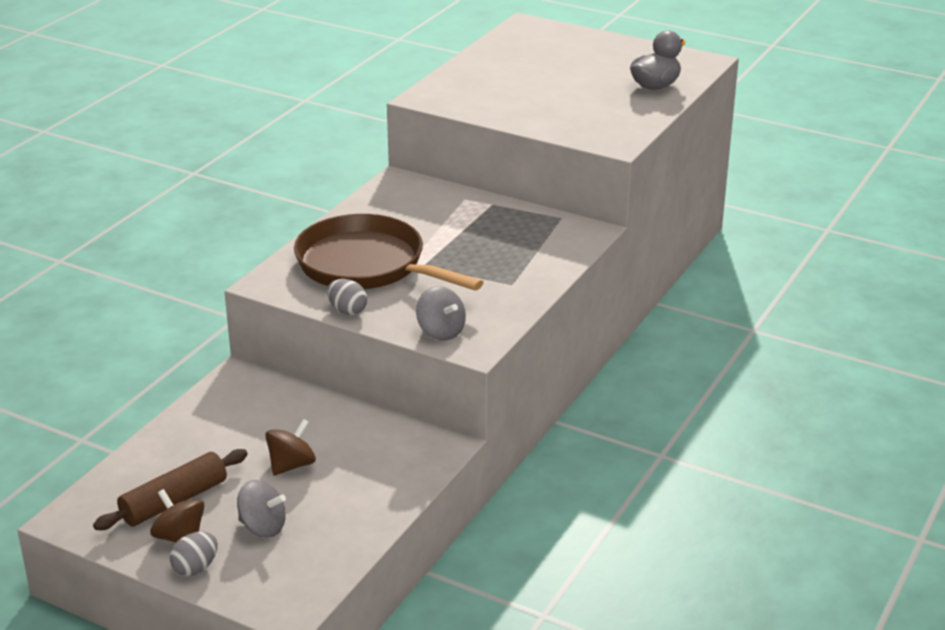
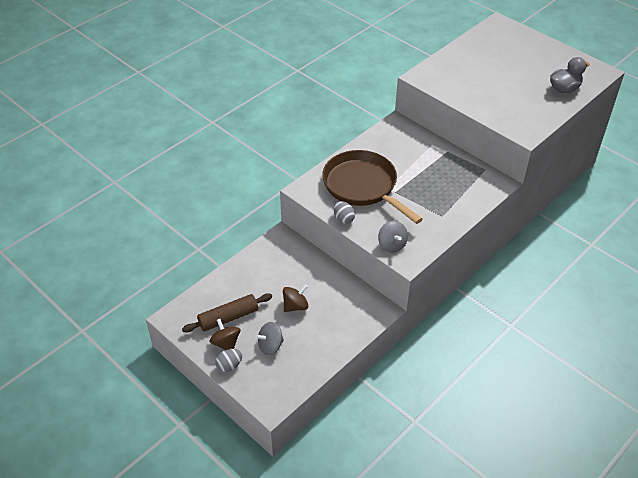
camera: 15 degrees right, 15 degrees up
grey spinning top [237,480,286,538] -> grey spinning top turned 120 degrees clockwise [255,322,284,355]

